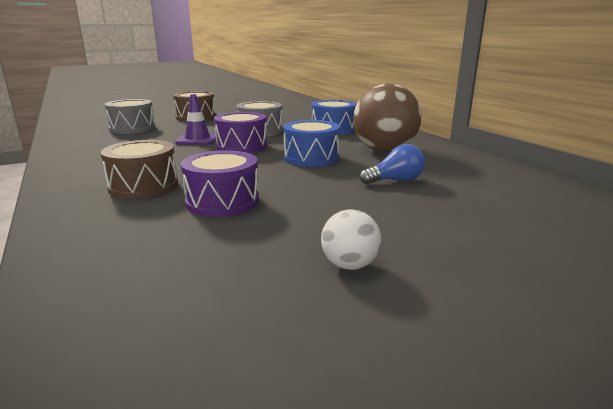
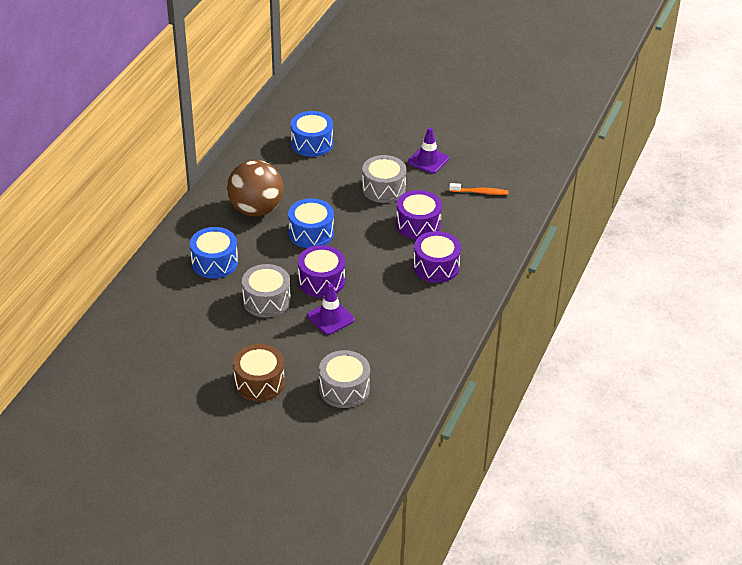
camera: 130 degrees left, 20 degrees up
brown drum [100,140,178,199] -> purple drum [413,231,461,283]
white ball [321,209,381,270] -> purple traffic cone [408,128,449,174]
blue light bulb [360,144,425,185] -> none
none -> blue drum [291,111,333,157]
none -> grey drum [362,155,406,203]
none -> orange toothbrush [449,183,509,195]

